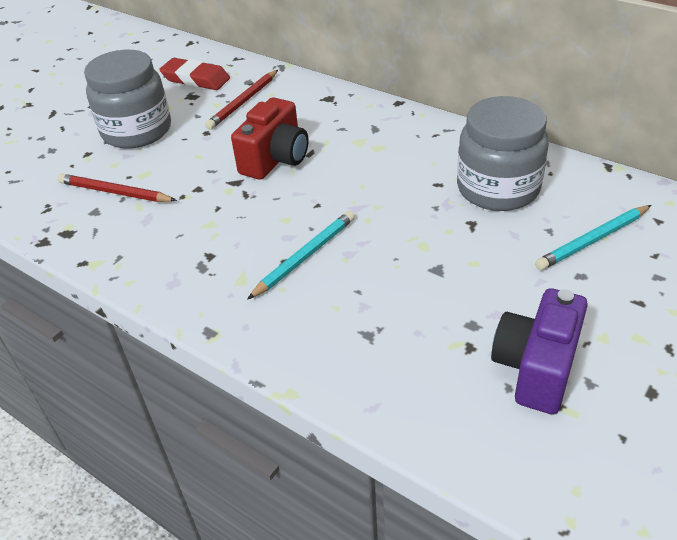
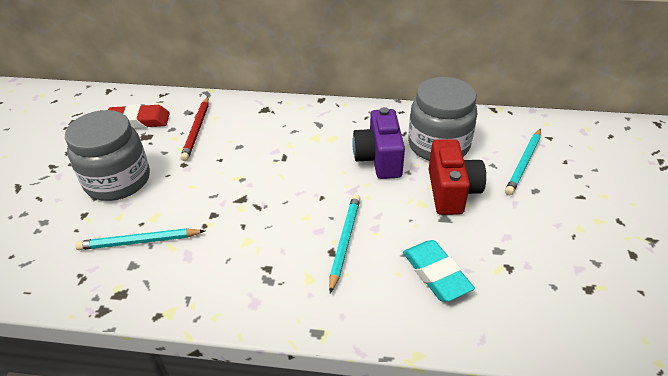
camera: 30 degrees left, 0 degrees up
red pencil [58,174,177,202] -> turquoise pencil [75,228,205,250]
red camera [231,97,309,180] -> red camera moved to [429,139,486,215]
purple camera [491,288,588,414] -> purple camera moved to [352,107,405,179]
none -> turquoise eraser [403,240,475,302]

